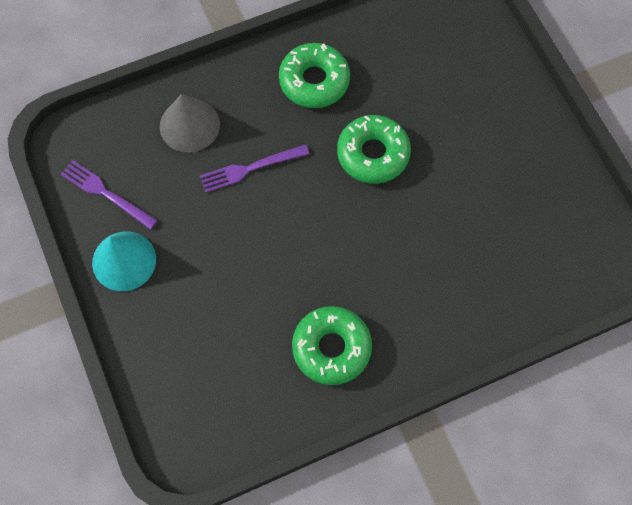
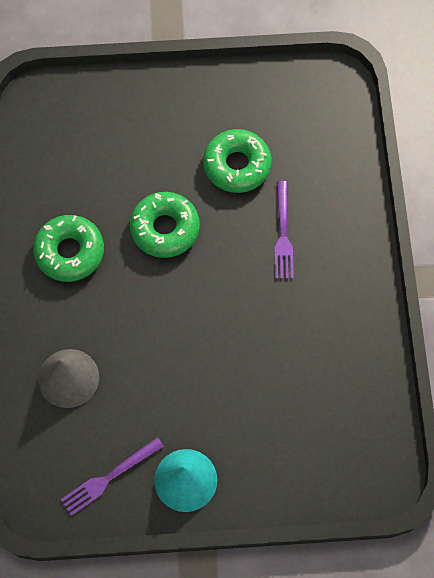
camera: 70 degrees left, 0 degrees up
purple fork [200,144,309,193] -> purple fork moved to [275,181,294,279]
green donut [292,306,372,385] -> green donut moved to [203,129,272,193]

